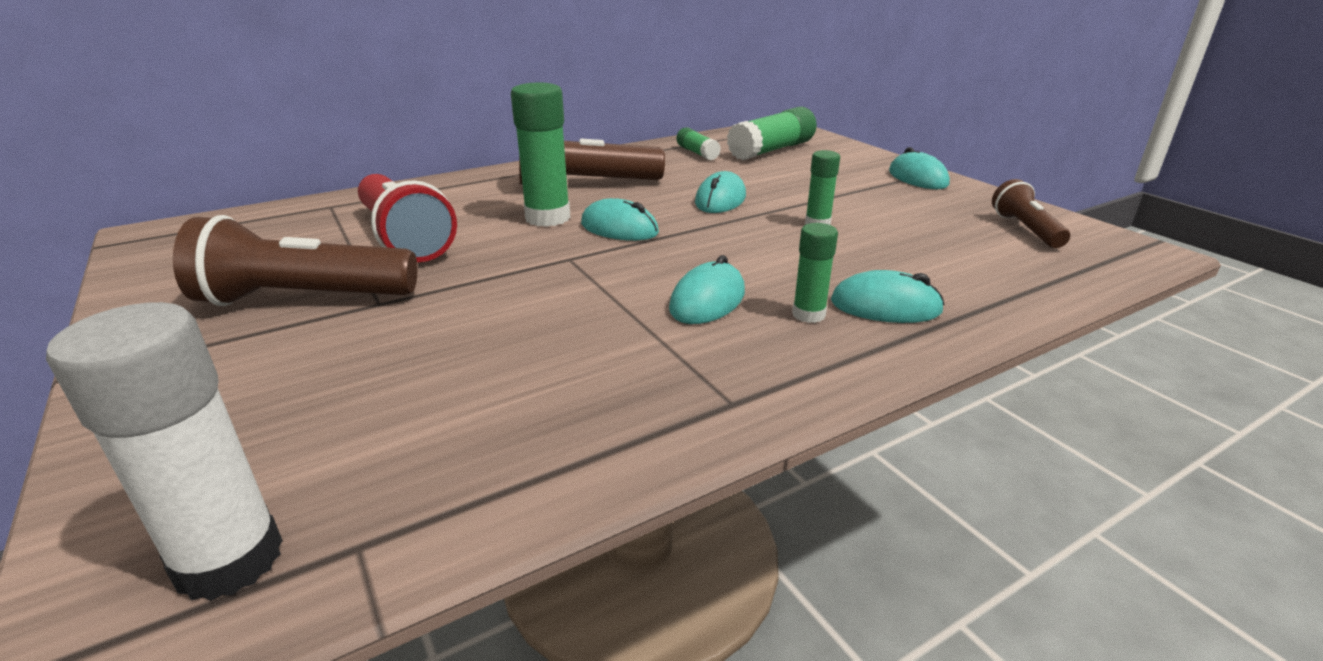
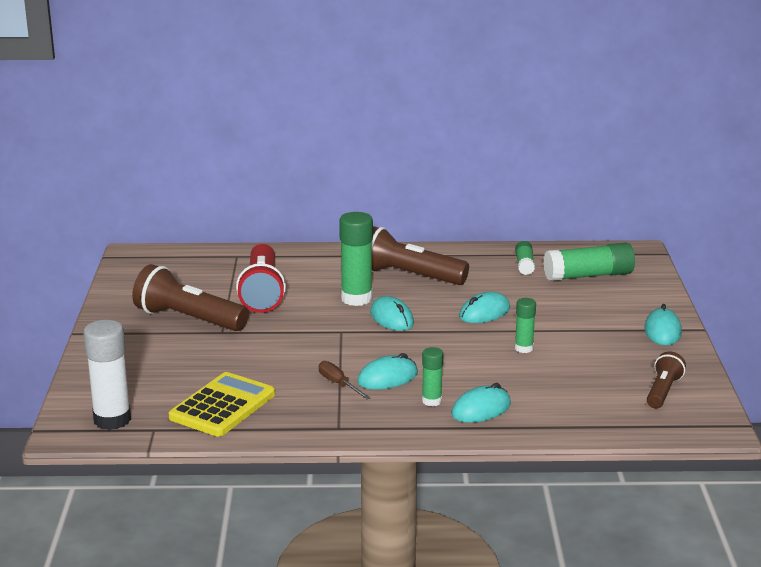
camera: 30 degrees right, 5 degrees down
turquoise mouse [831,270,945,323] -> turquoise mouse turned 75 degrees counterclockwise [451,383,511,423]
none -> yellow calculator [169,372,275,437]
none -> brown screwdriver [319,361,371,399]

